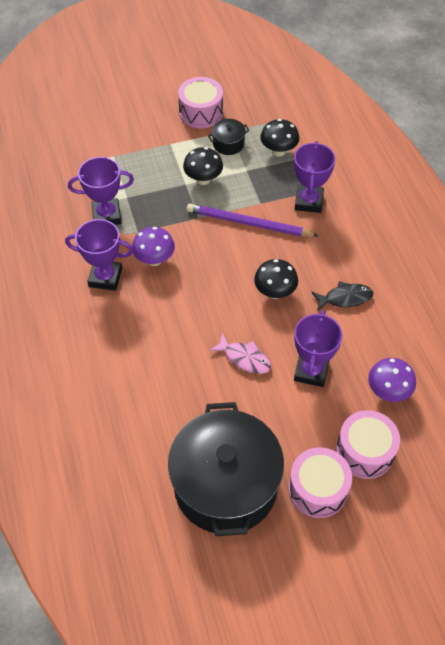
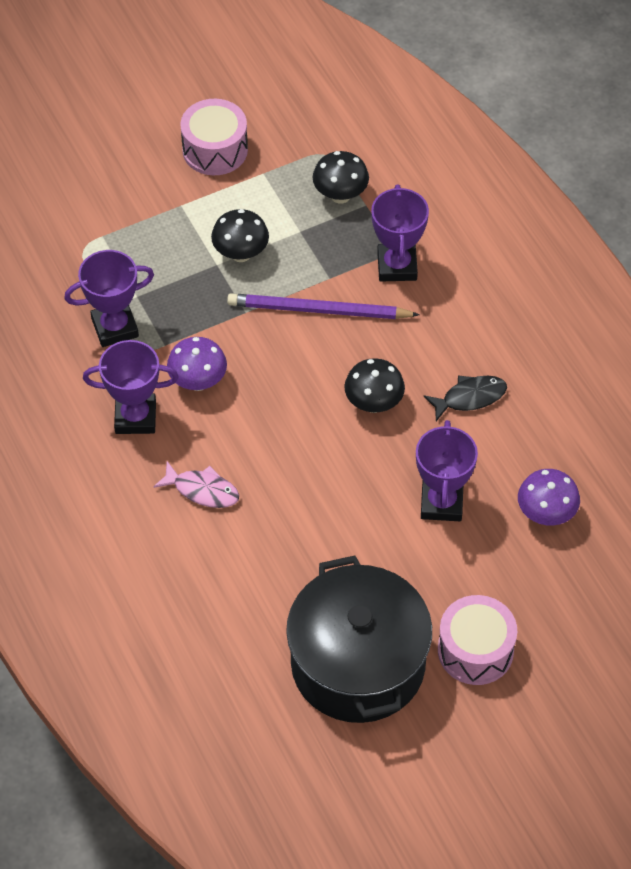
camera: 10 degrees left, 0 degrees up
black pot [208,119,250,155] -> none
pink fish [209,333,271,374] -> pink fish moved to [154,461,239,508]
pink drum [336,410,400,479] -> none

